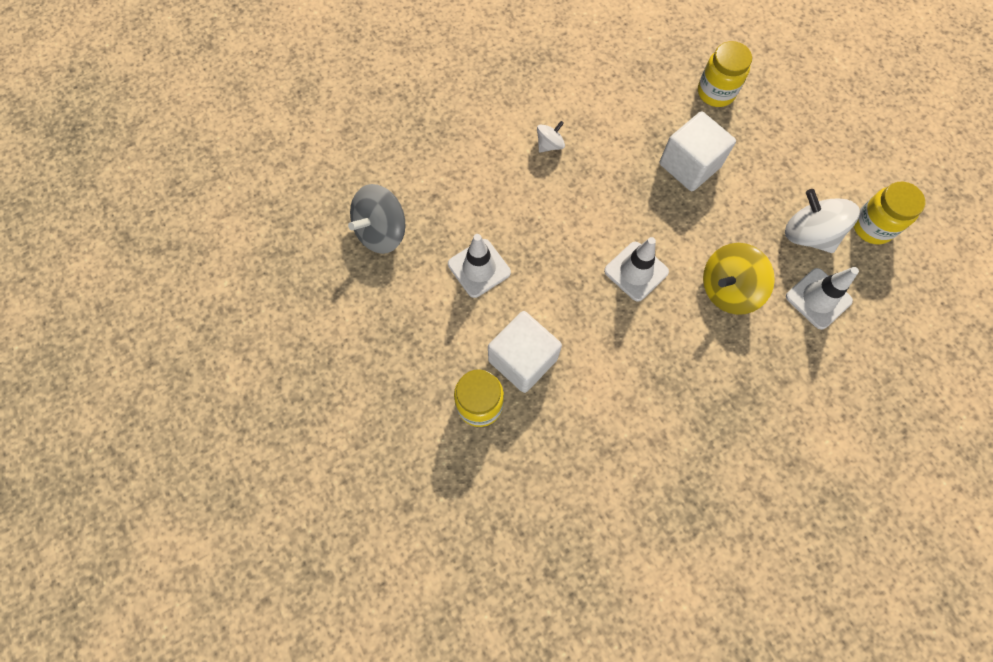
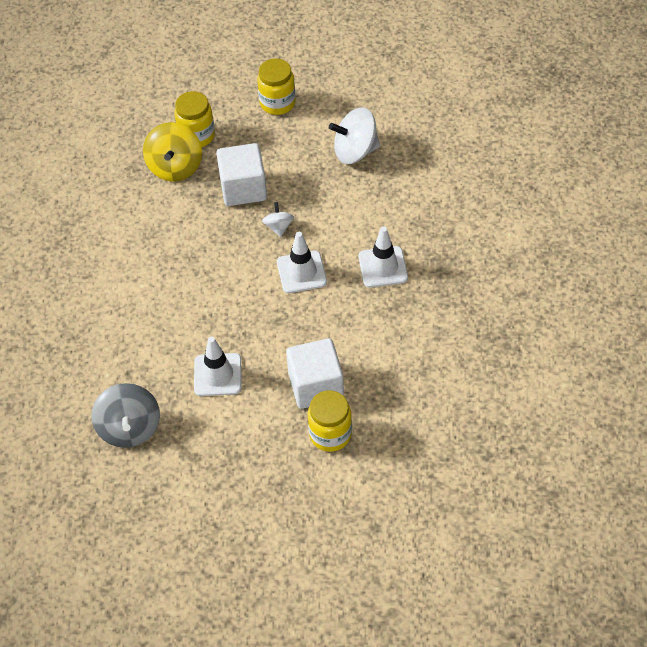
camera: 55 degrees left, 15 degrees down
white spinning top [537,121,565,153] -> white spinning top moved to [262,202,294,237]
yellow spinning top [703,243,775,315] -> yellow spinning top moved to [143,122,202,182]
white traffic cone [786,267,859,330] -> white traffic cone moved to [359,226,408,288]
yellow jar [854,182,925,244] -> yellow jar moved to [257,58,296,115]

